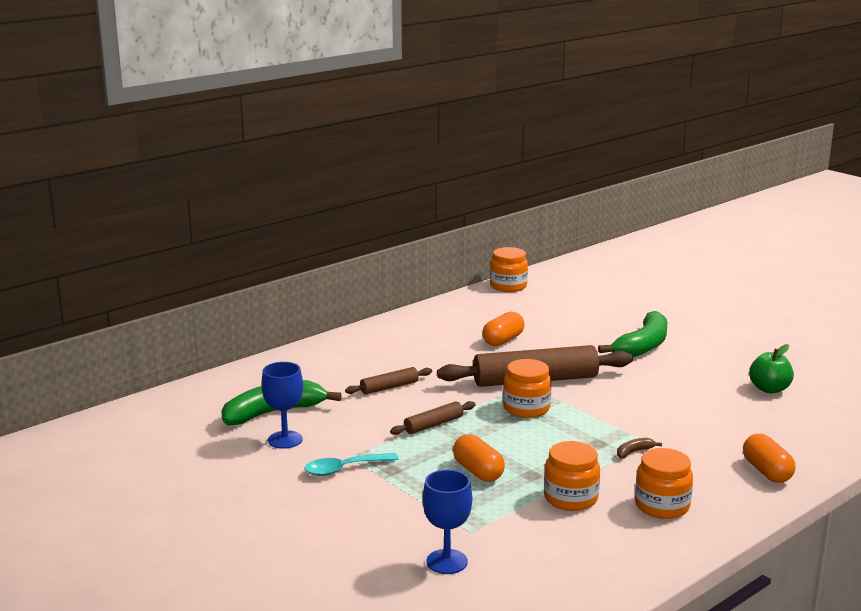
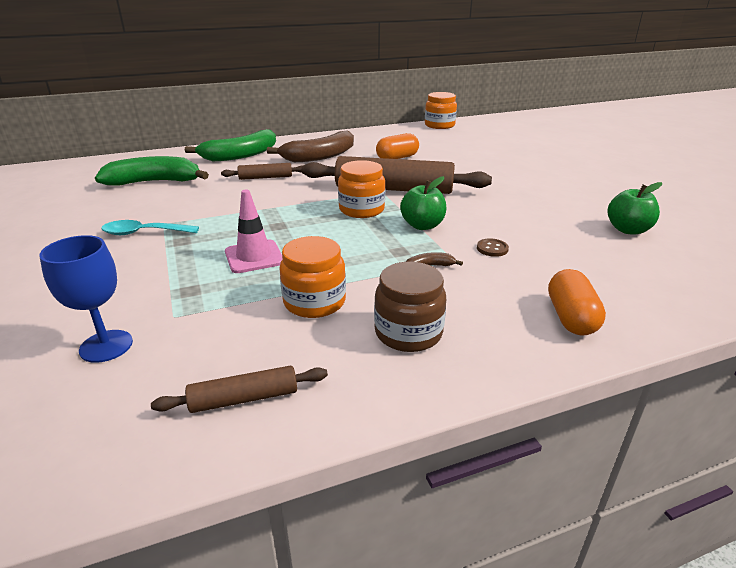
camera: 20 degrees right, 10 degrees up
blue goblet [261,362,303,449] -> none
brown rolling pin [390,401,476,435] -> brown rolling pin moved to [151,366,328,413]
orange capsule [453,434,505,482] -> pink traffic cone [225,190,283,273]
green banana [598,311,667,357] -> green banana moved to [185,129,276,161]
orange jar [635,448,693,519] -> brown jar [374,262,446,352]
none -> brown banana [267,131,354,162]
none -> green apple [400,176,446,230]
none -> brown button [477,238,509,257]

